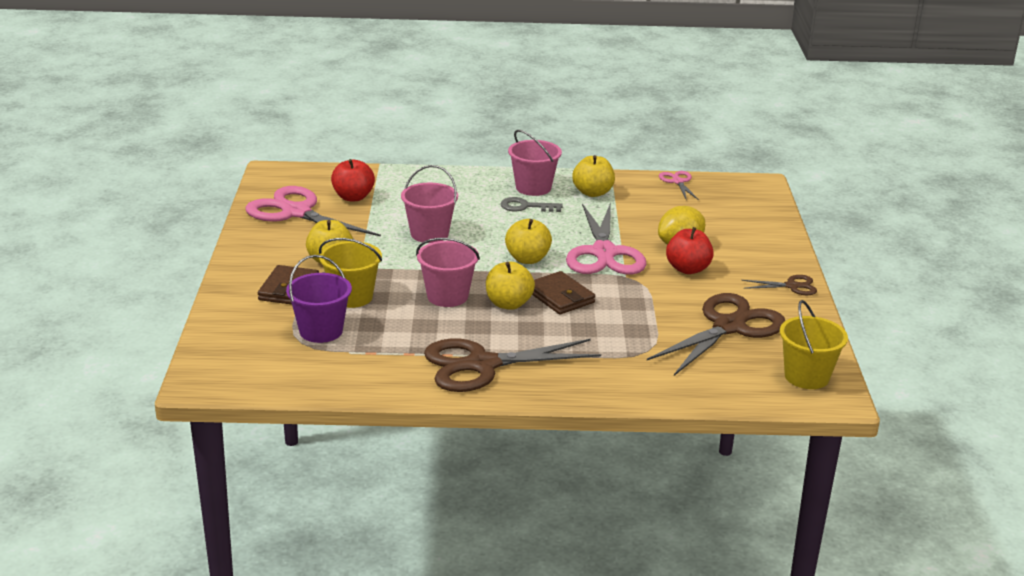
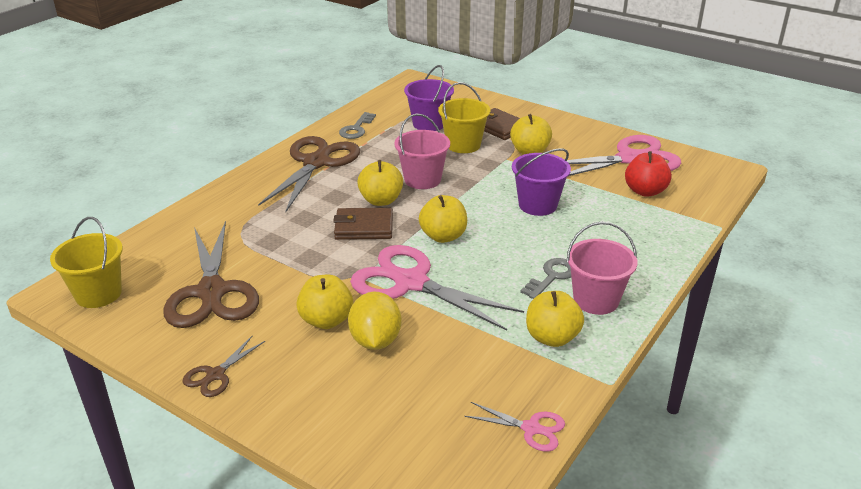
camera: 125 degrees right, 5 degrees up
pink bucket [401,165,458,243] -> purple bucket [512,148,571,216]
red apple [666,227,714,274] -> yellow apple [296,275,353,329]
none -> grey key [339,112,376,139]

